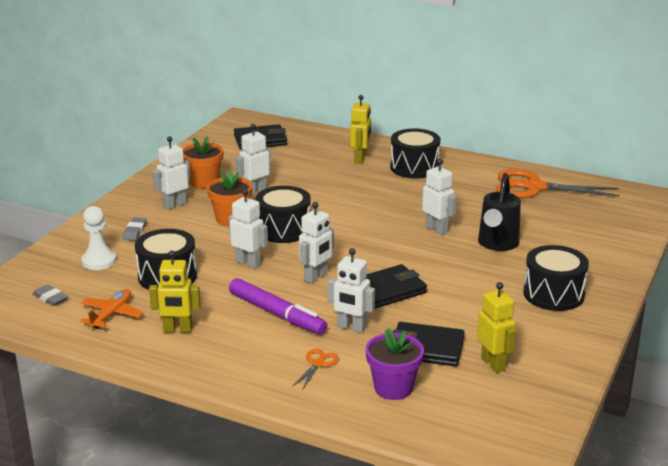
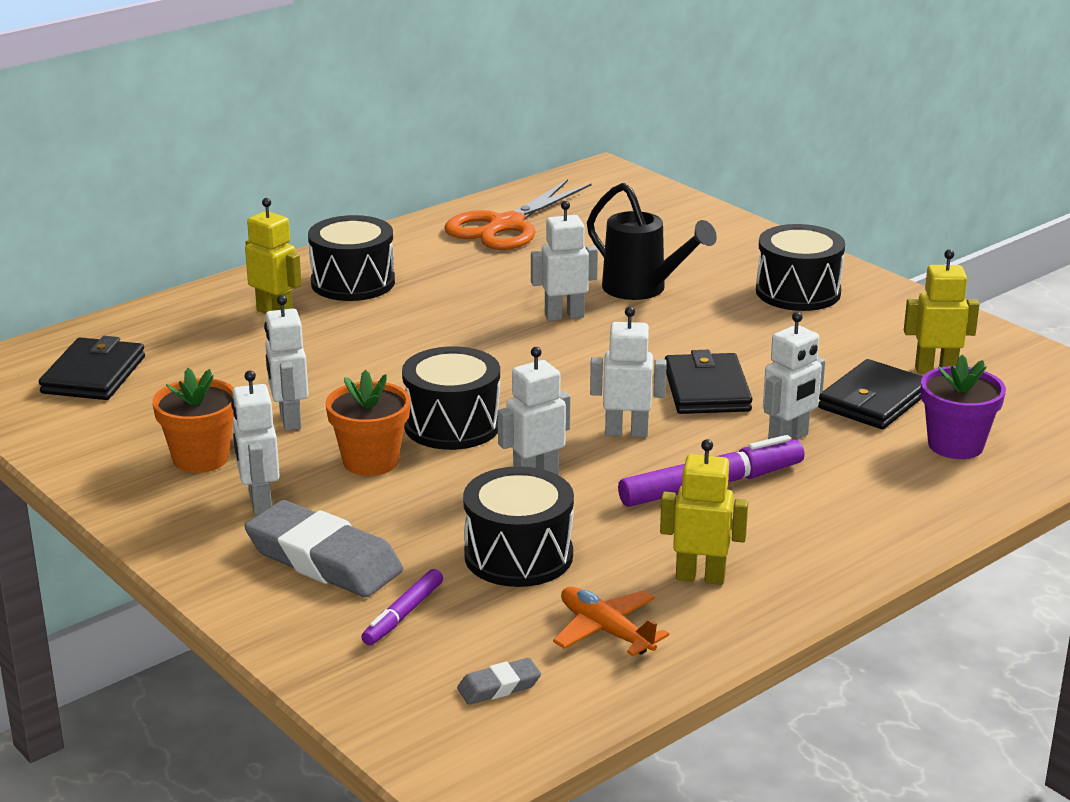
camera: 65 degrees left, 0 degrees up
white pawn [81,206,116,270] -> purple marker [361,569,443,645]
grey eraser [122,217,147,241] -> grey eraser [244,500,403,597], size x2.19
yellow robot [149,251,201,333] -> yellow robot turned 105 degrees counterclockwise [660,439,748,585]
orange scissors [292,349,339,390] -> none
white robot [299,202,334,283] -> white robot turned 60 degrees counterclockwise [590,307,667,437]

